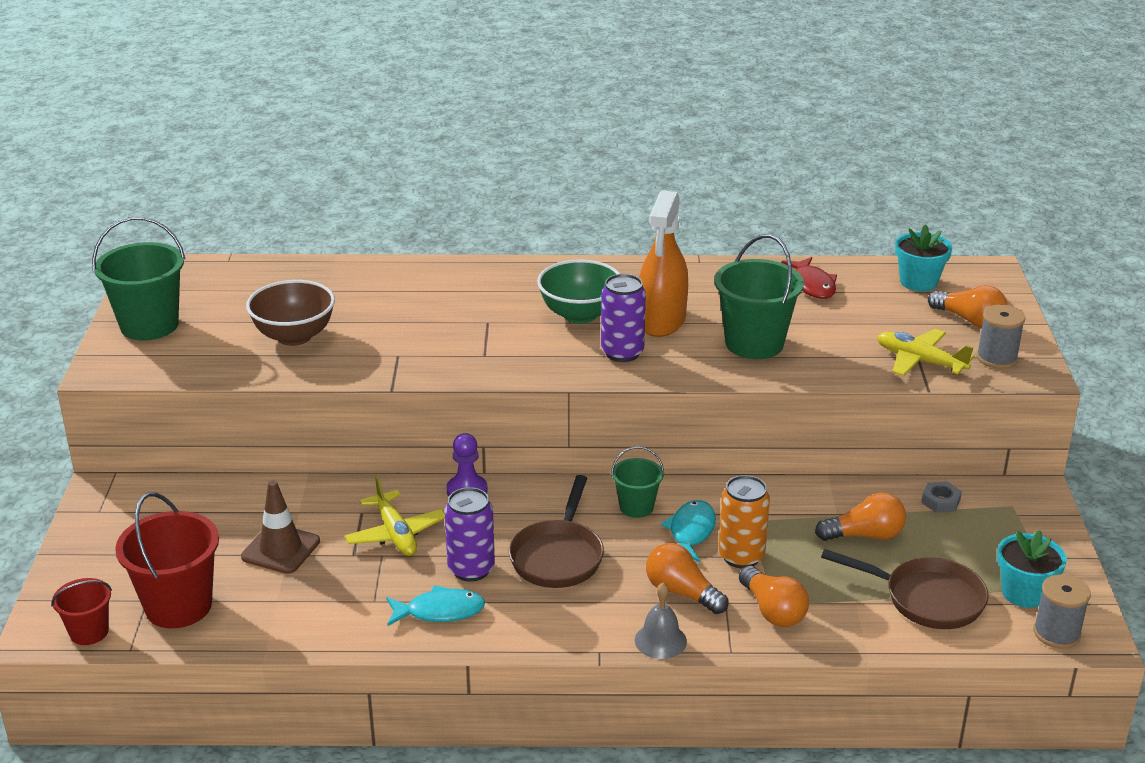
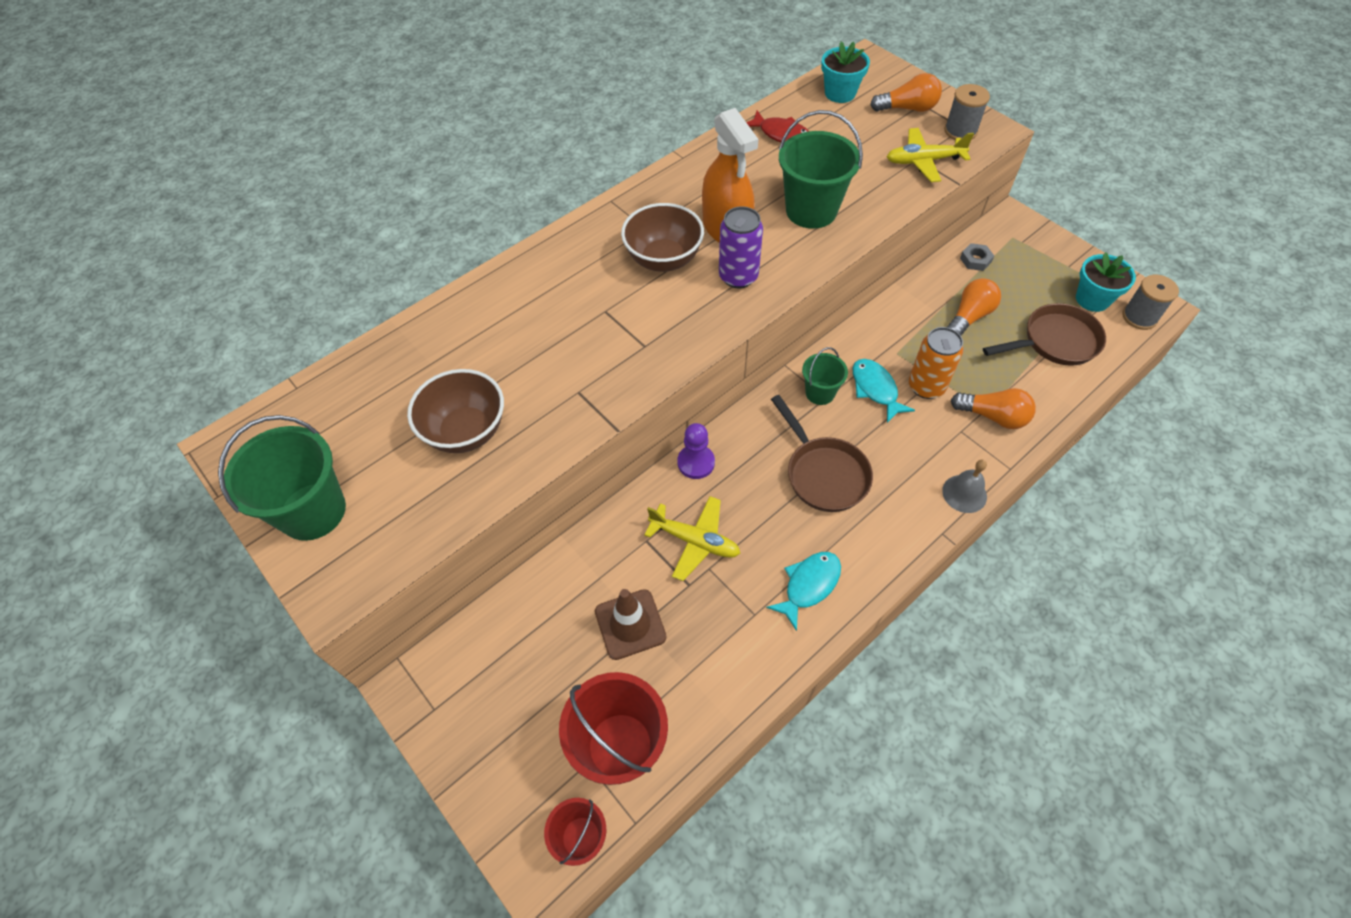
camera: 40 degrees left, 25 degrees up
purple can [445,487,495,582] -> none
green bowl [537,260,620,324] -> brown bowl [621,203,704,272]
orange light bulb [646,543,728,614] -> none

